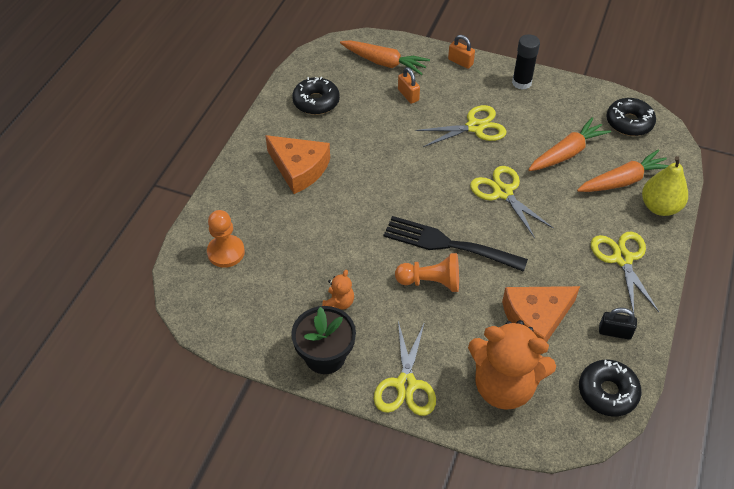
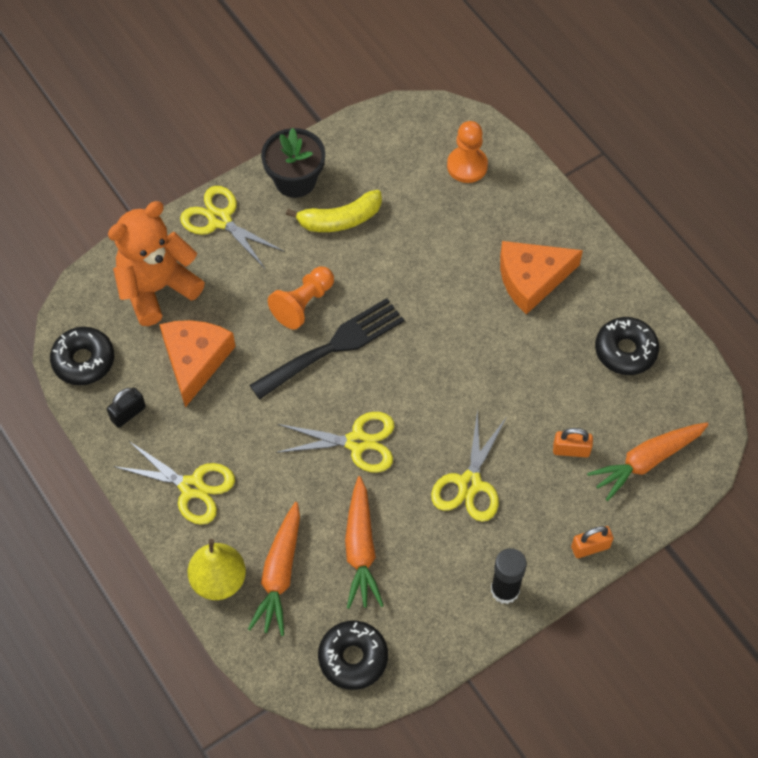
camera: 125 degrees right, 10 degrees up
orange teddy bear [322,270,354,310] -> yellow banana [286,190,382,232]

